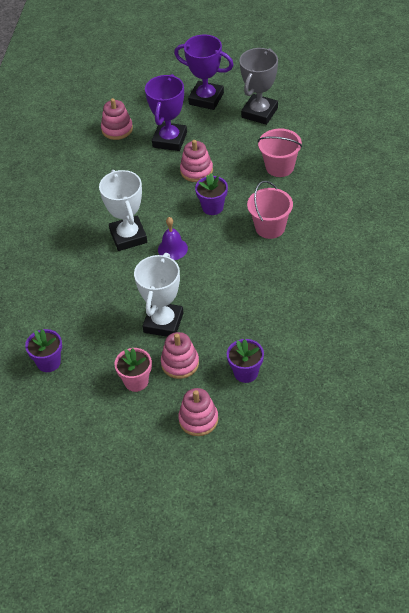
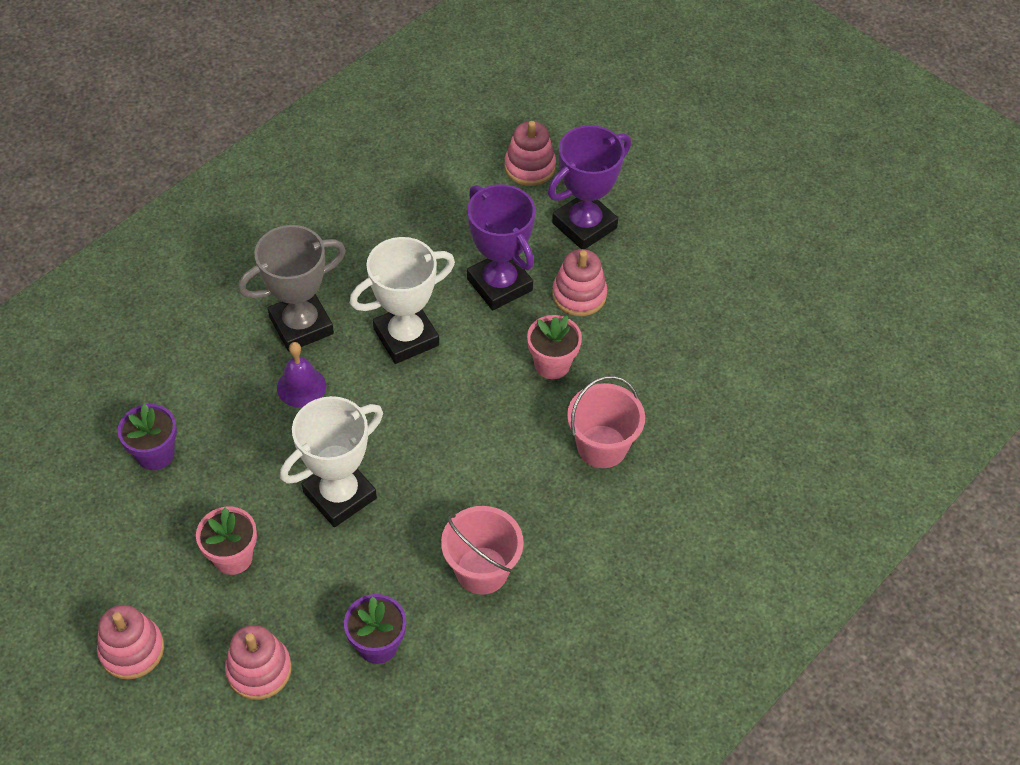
camera: 30 degrees right, 5 degrees up
white trophy [99,170,147,251] -> white trophy turned 45 degrees clockwise [350,237,455,364]
purple bell [158,217,188,260] -> purple bell moved to [277,342,326,407]
pink stacking toy [161,332,199,379] -> pink stacking toy moved to [97,605,164,679]
purple trophy [174,34,233,110] -> purple trophy moved to [467,184,535,310]
purple flower pot [195,173,228,215] -> pink flower pot [527,315,582,379]
grey trophy [239,48,278,125] -> grey trophy moved to [238,225,346,352]
pink bucket [258,129,302,177] -> pink bucket moved to [441,506,524,595]

